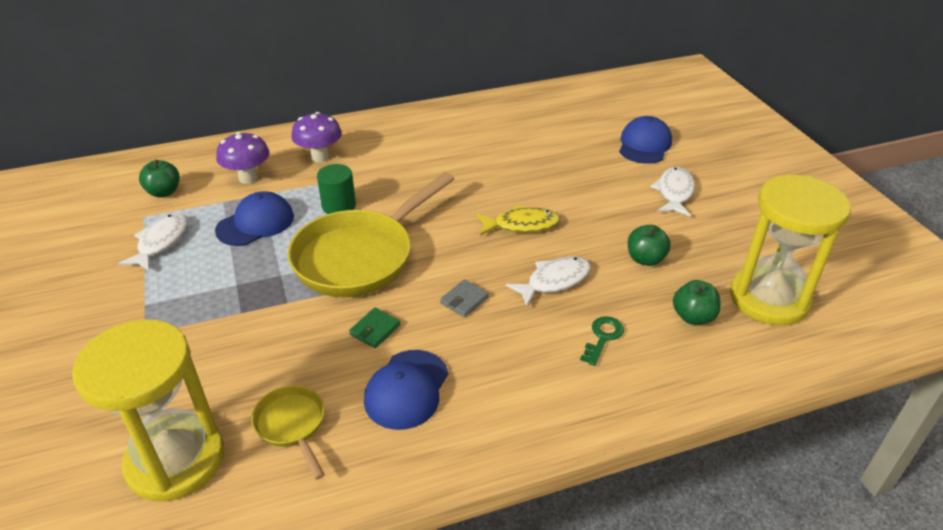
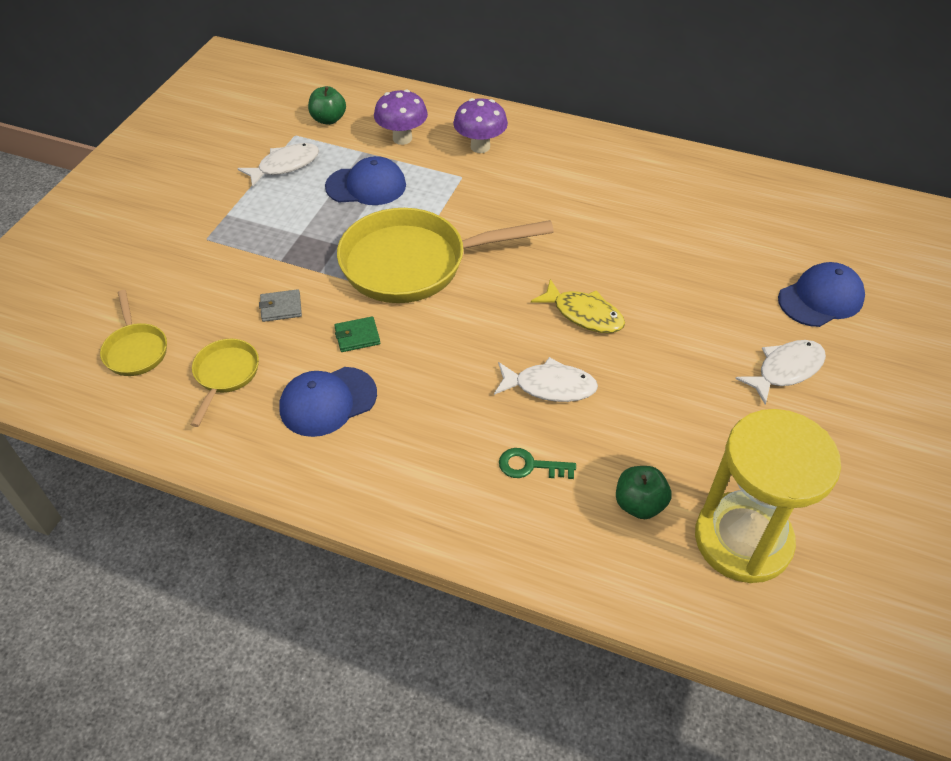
camera: 40 degrees right, 10 degrees up
yellow hourglass [72,319,224,502] -> yellow pan [100,290,167,376]
green cylinder [317,164,356,214] -> none
grey wallet [440,279,489,317] -> grey wallet moved to [259,289,302,322]
green key [580,316,624,366] -> green key turned 150 degrees counterclockwise [499,448,576,479]
green apple [628,225,671,266] -> none

